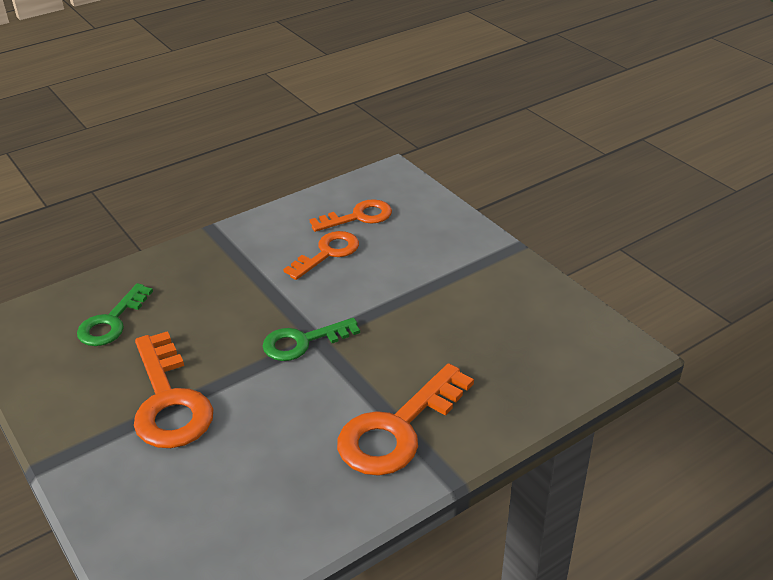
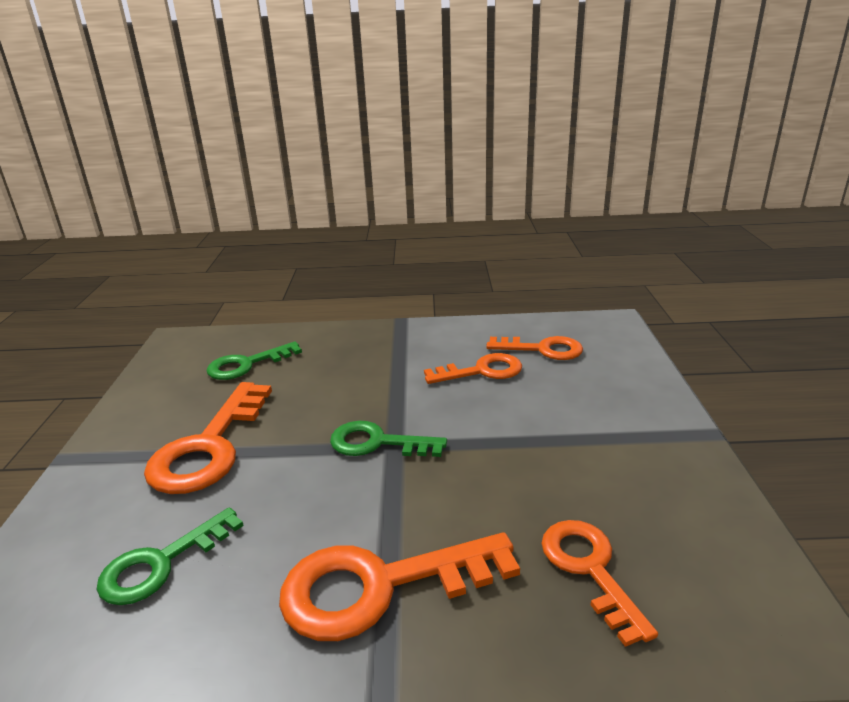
camera: 35 degrees right, 10 degrees down
none -> green key [97,507,244,605]
none -> orange key [541,520,658,647]

